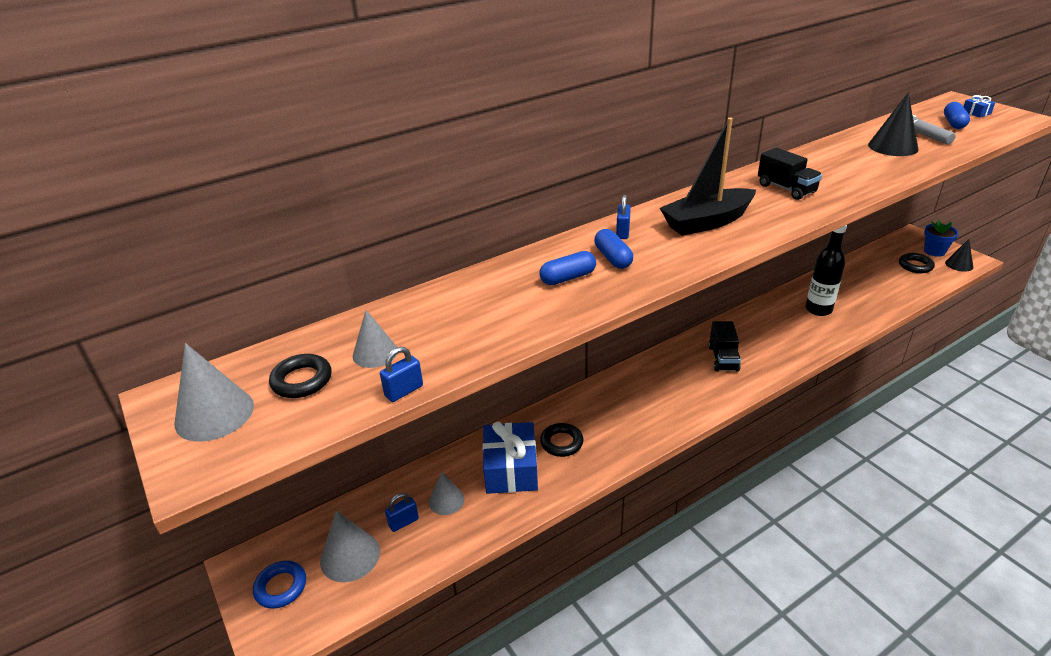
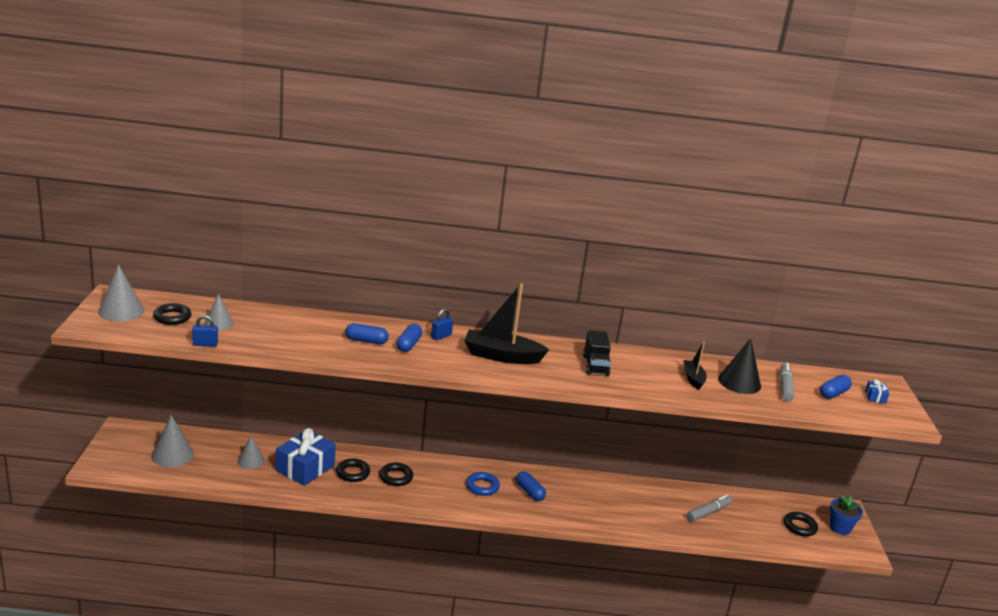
camera: 30 degrees right, 10 degrees down
blue ring [253,560,306,609] -> blue ring moved to [466,472,500,496]
blue padlock [385,493,419,532] -> none
black truck [709,321,741,372] -> blue capsule [516,471,546,501]
black bottle [805,225,847,316] -> none
black cone [945,239,974,272] -> none
none -> black ring [379,463,413,486]
none -> black boat [683,342,707,390]
none -> grey marker [686,495,732,522]

